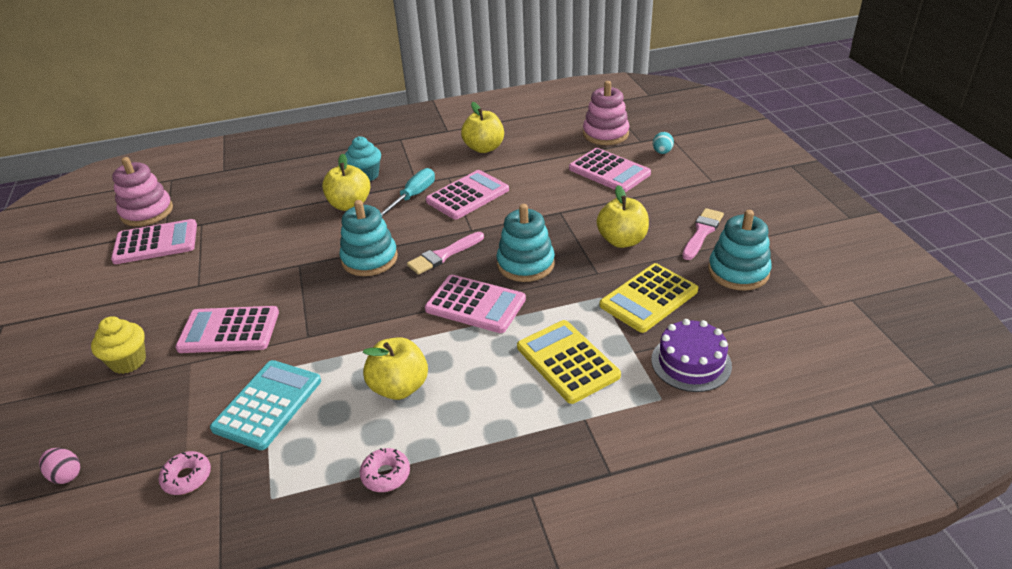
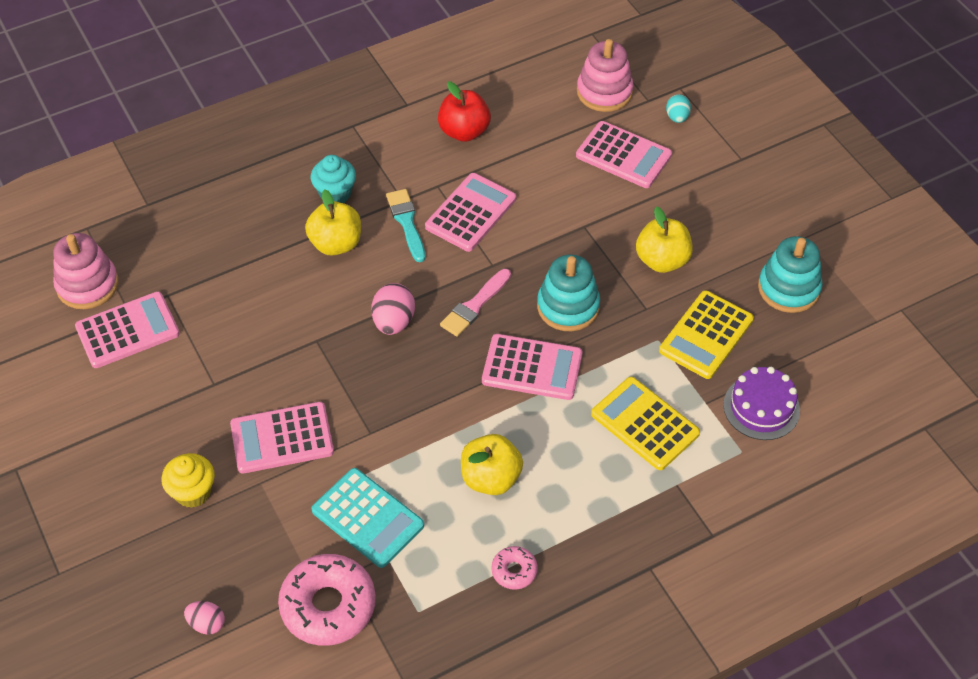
camera: 15 degrees left, 15 degrees up
pink donut [159,451,211,495] -> pink donut [278,554,376,646], size x2.06
turquoise calculator [210,360,321,450] -> turquoise calculator turned 120 degrees clockwise [311,468,424,568]
turquoise stacking toy [339,200,398,276] -> pink egg [371,283,415,335]
turquoise screwdriver [381,168,435,217] -> turquoise brush [386,189,425,262]
yellow apple [461,102,504,153] -> red apple [438,81,491,142]
pink brush [682,208,724,260] -> none

